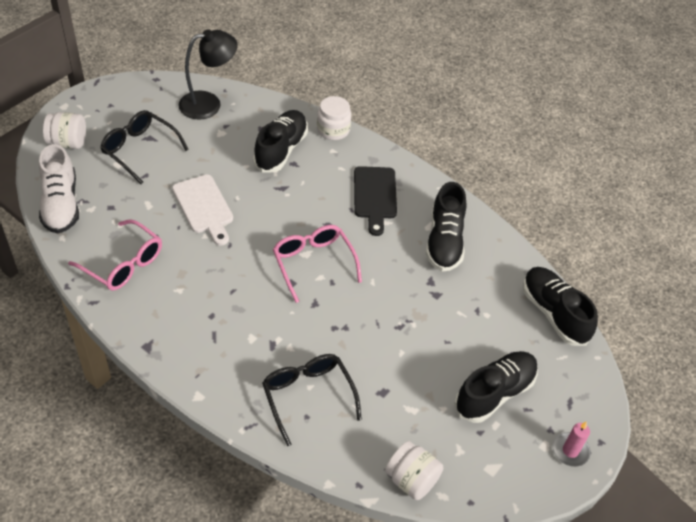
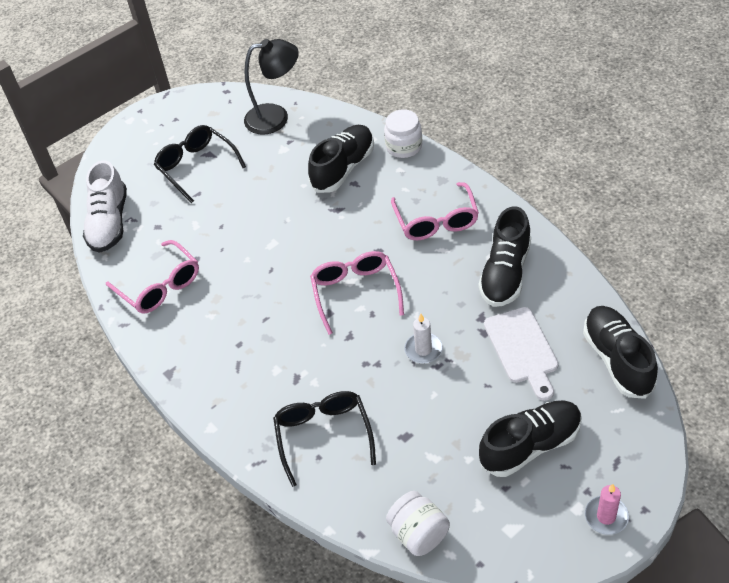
camera: 20 degrees right, 0 degrees up
white jar [43,112,86,149] -> none
white cutting board [172,175,233,246] -> white cutting board moved to [484,307,559,401]
black cutting board [354,166,397,236] -> pink glasses [391,182,479,240]
none -> white candle [404,314,443,363]

